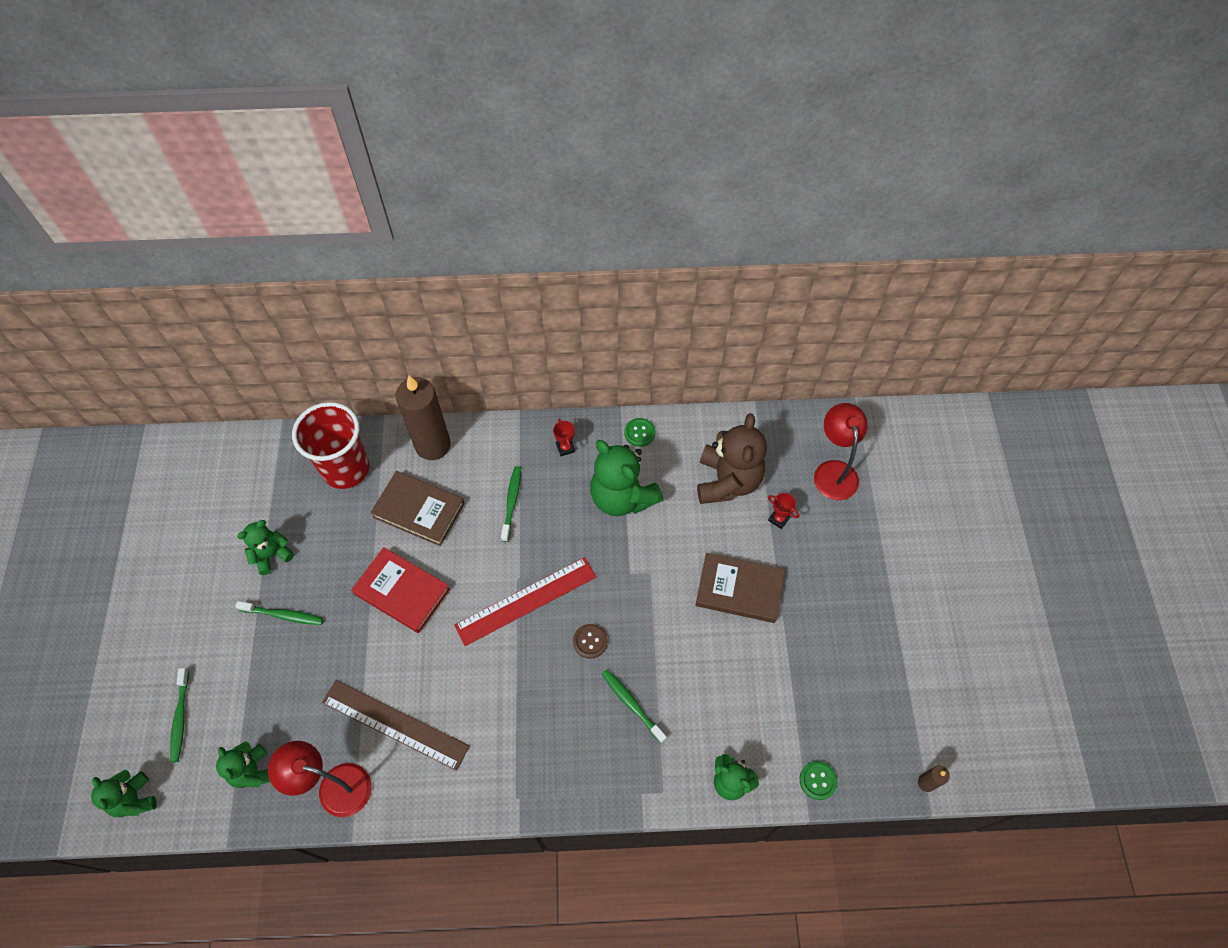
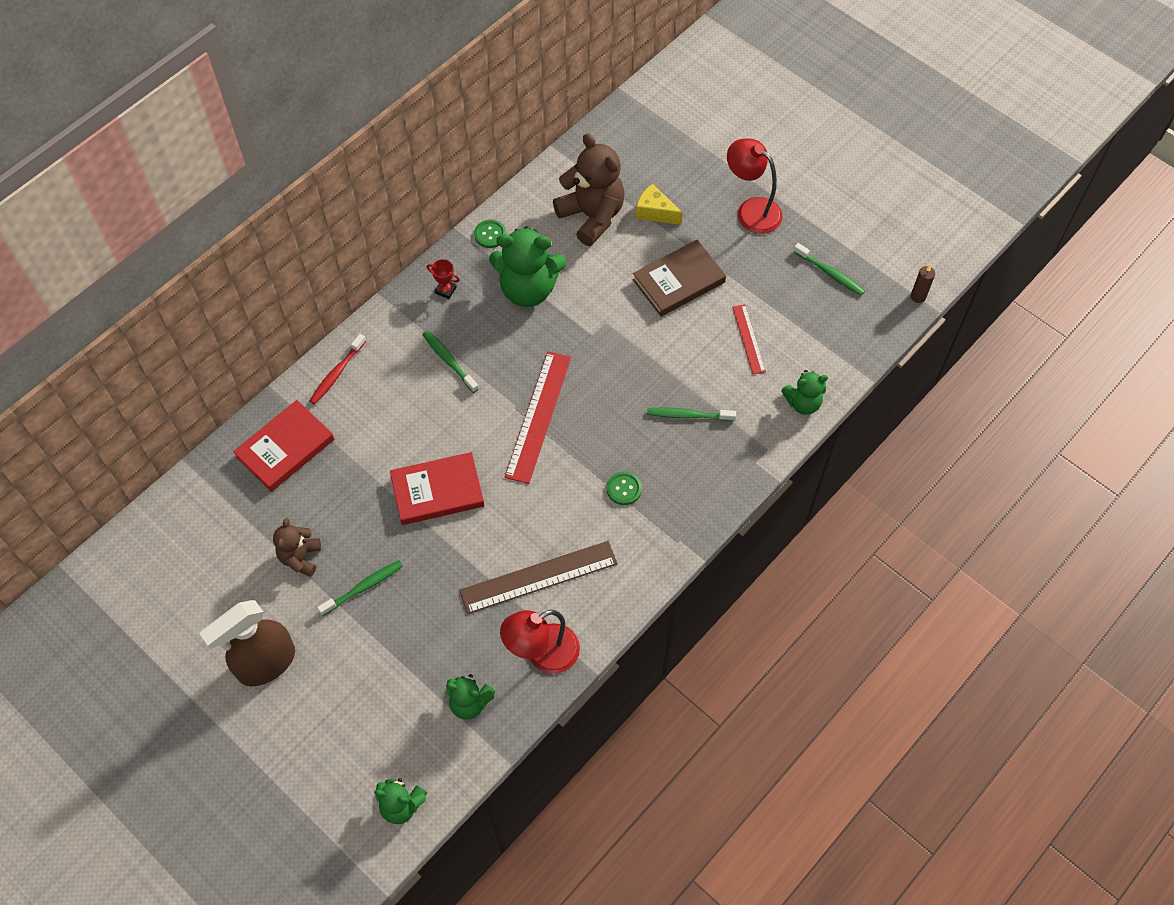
camera: 45 degrees left, 0 degrees up
green toothbrush [170,668,189,762] -> green toothbrush moved to [793,243,865,296]
green teddy bear [237,520,294,575] -> brown teddy bear [273,518,321,577]
red cup [292,402,369,489] -> red book [233,400,334,492]
brown book [370,471,465,546] -> none
brown candle [395,375,451,460] -> red toothbrush [309,334,366,404]
brown button [573,624,608,659] -> none
red trophy [768,493,799,529] -> yellow cheese [636,184,683,225]
green button [800,761,837,800] -> green button moved to [607,471,642,505]
red lamp [814,403,868,500] -> red lamp moved to [727,138,782,234]
none -> brown spray bottle [199,600,295,686]
none -> red ruler [732,304,766,374]

